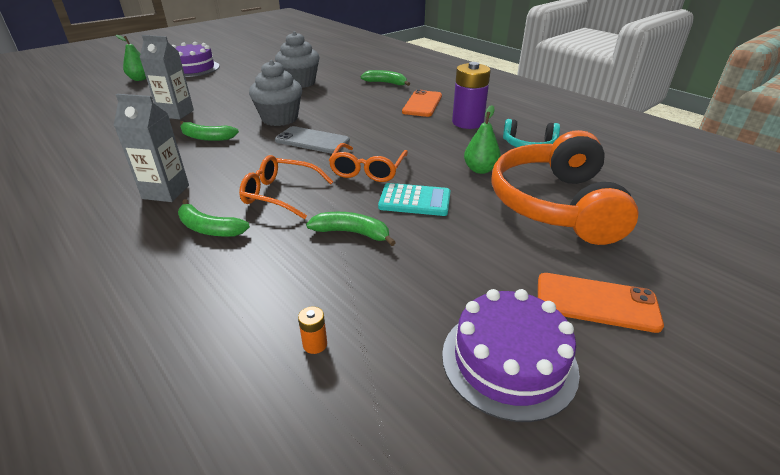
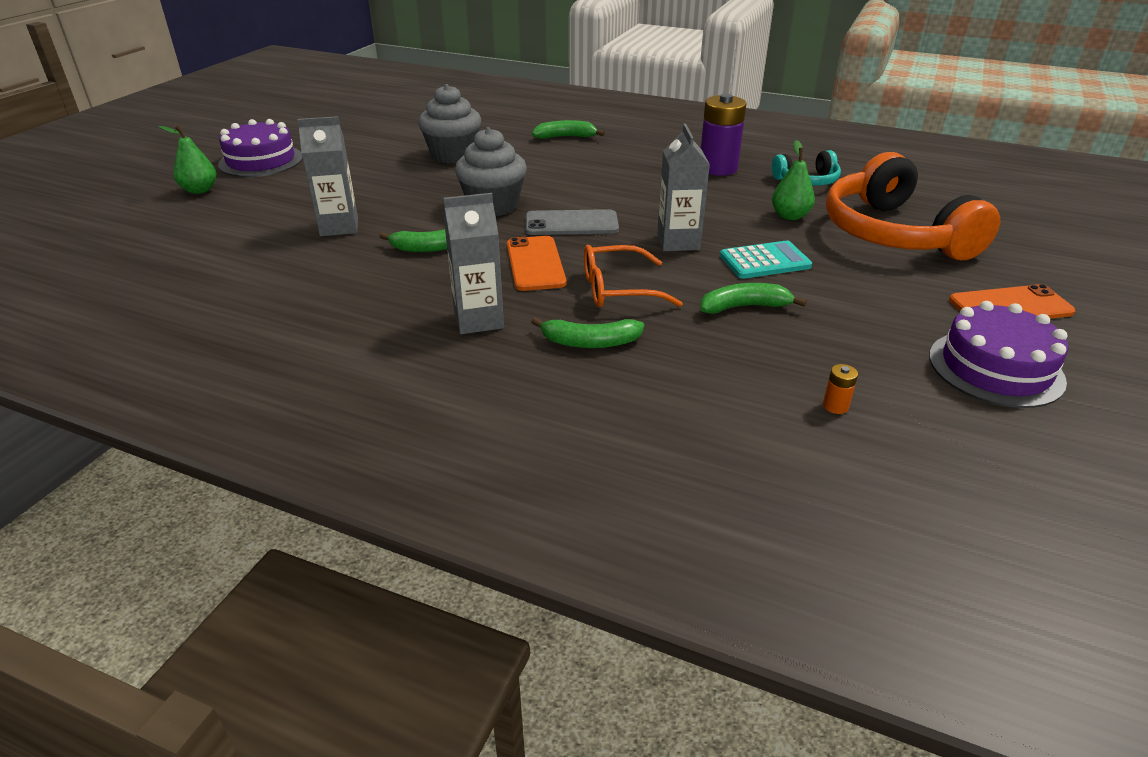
camera: 25 degrees left, 0 degrees up
orange glasses [329,143,408,182] -> grey carton [657,124,710,251]
orange phone [402,89,442,117] -> orange phone moved to [507,236,566,291]

